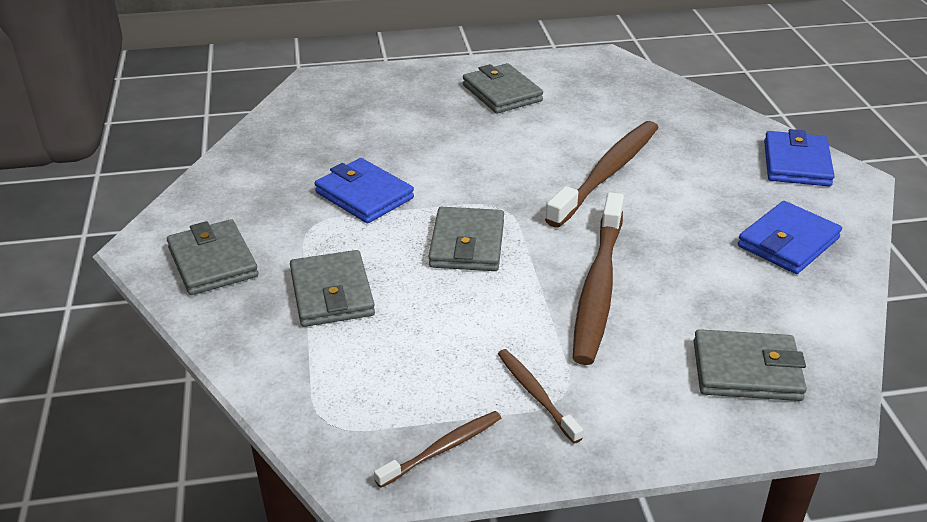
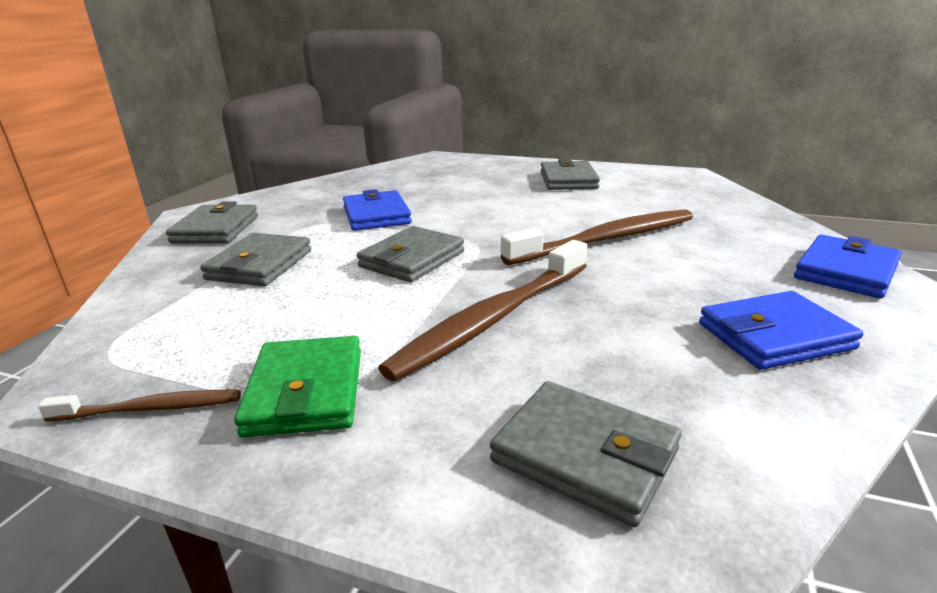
camera: 30 degrees right, 10 degrees down
brown toothbrush [498,349,583,444] -> green wallet [234,336,361,437]

